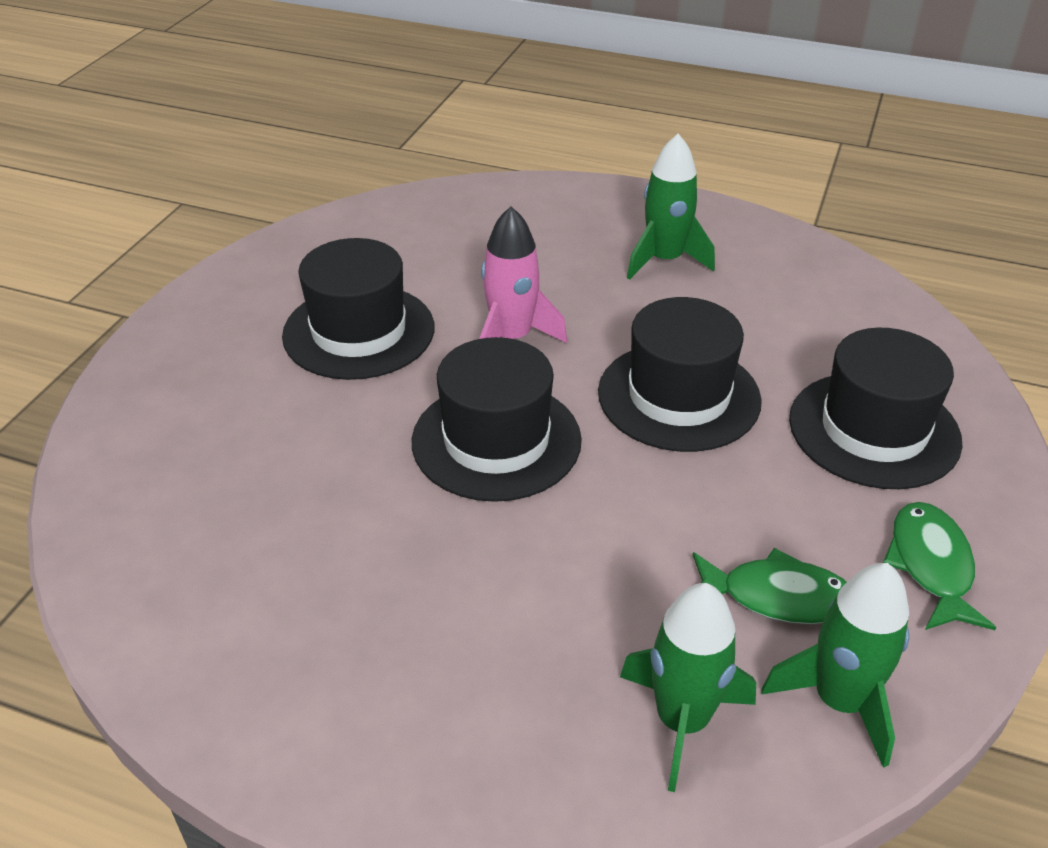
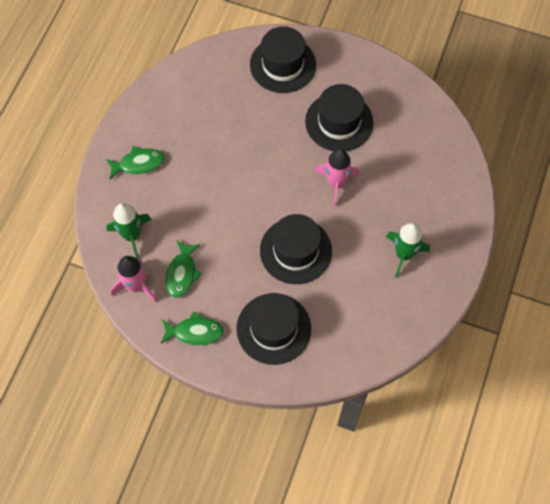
camera: 90 degrees right, 25 degrees up
black hat [412,337,582,502] -> black hat moved to [250,26,316,93]
green rocket [761,563,909,768] -> pink rocket [110,256,157,302]
none -> green fish [106,146,165,179]

